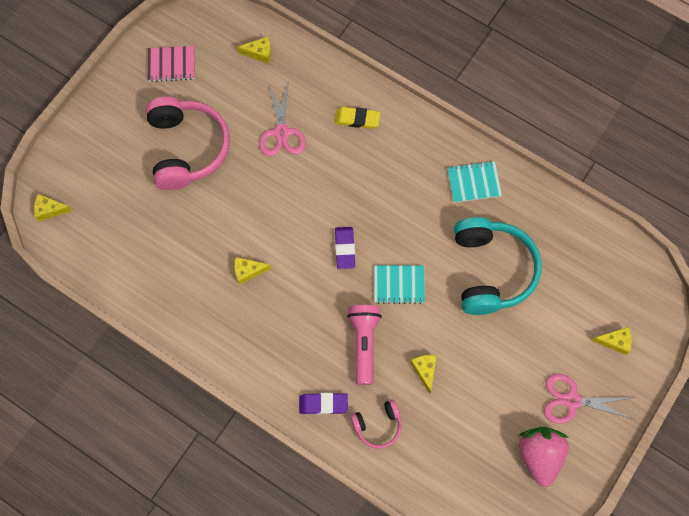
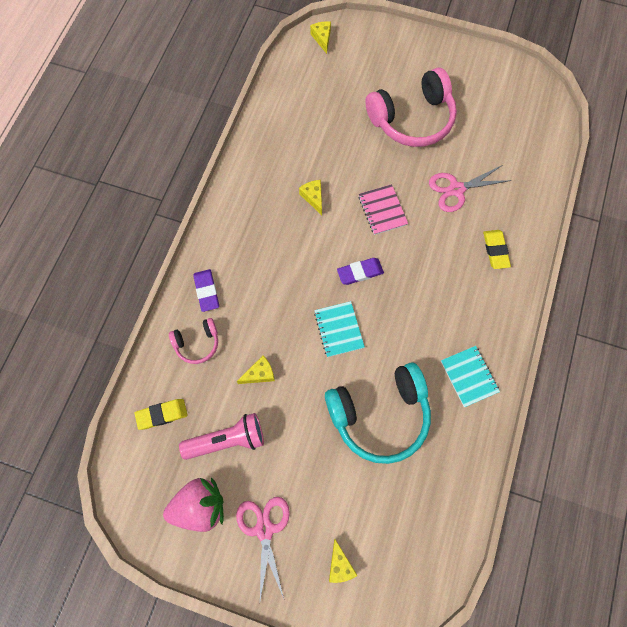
camera: 75 degrees right, 0 degrees up
pink notebook [148,46,195,82] -> pink notebook moved to [358,184,408,235]
yellow cheese [237,37,271,64] -> none
pink flashlight [347,305,382,385] -> pink flashlight moved to [179,413,264,460]
pink headphones [350,399,402,449] -> pink headphones turned 75 degrees counterclockwise [169,318,218,364]
none -> yellow eraser [135,399,188,430]

